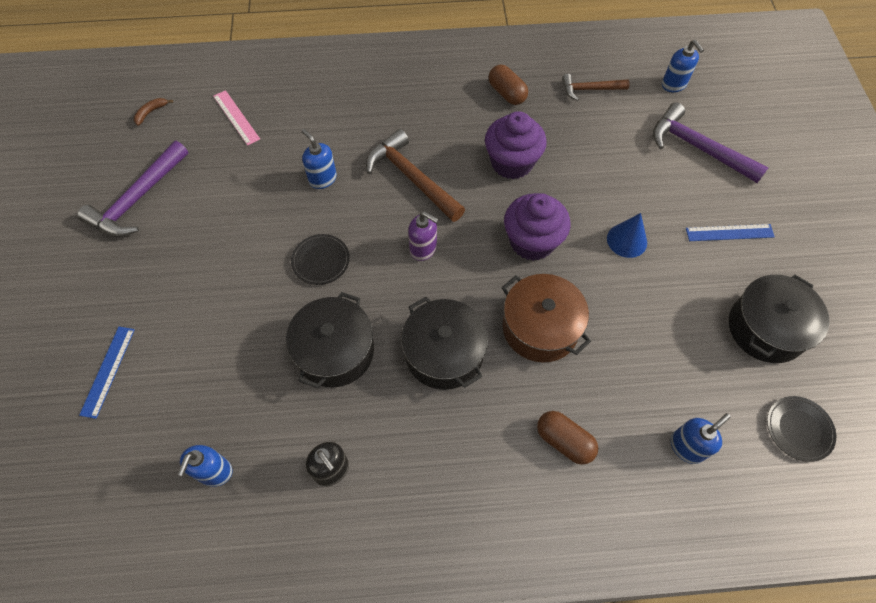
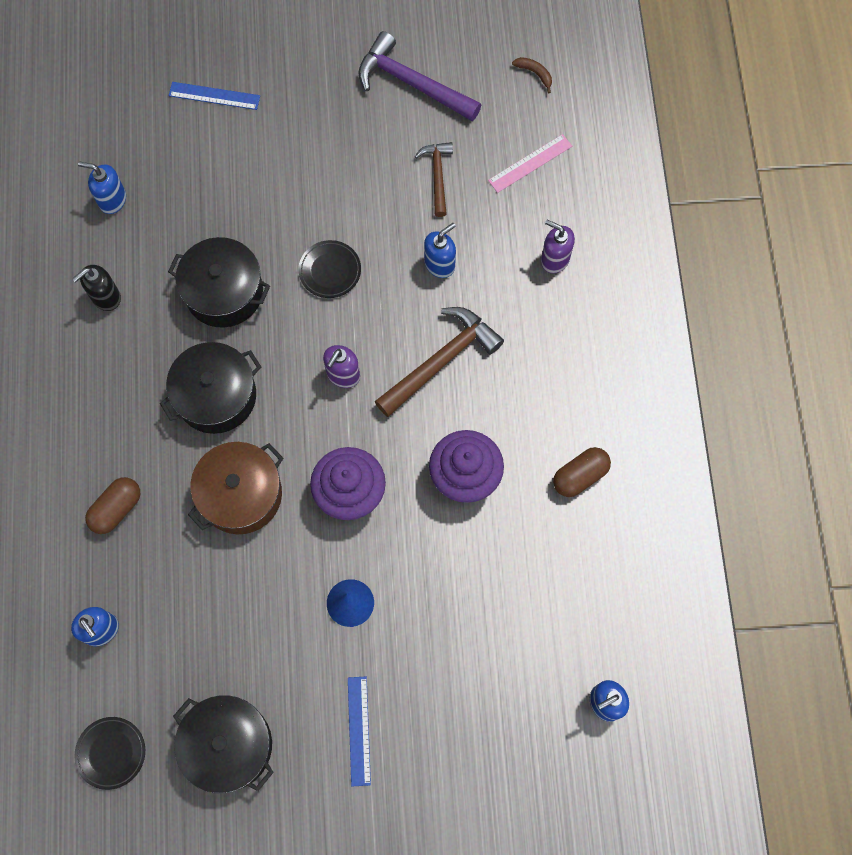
camera: 90 degrees right, 10 degrees up
brown hammer [562,74,629,101] -> brown hammer moved to [415,142,453,217]
purple hammer [653,102,768,183] -> none
none -> purple soap dispenser [541,220,575,273]

